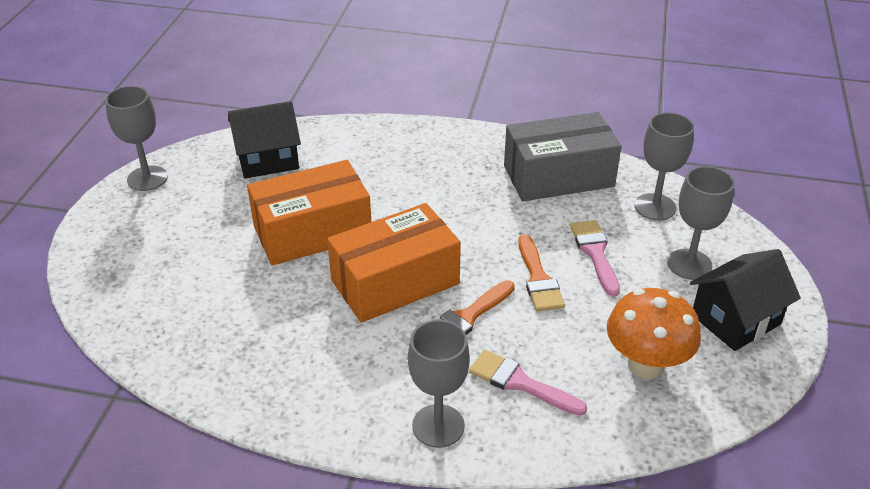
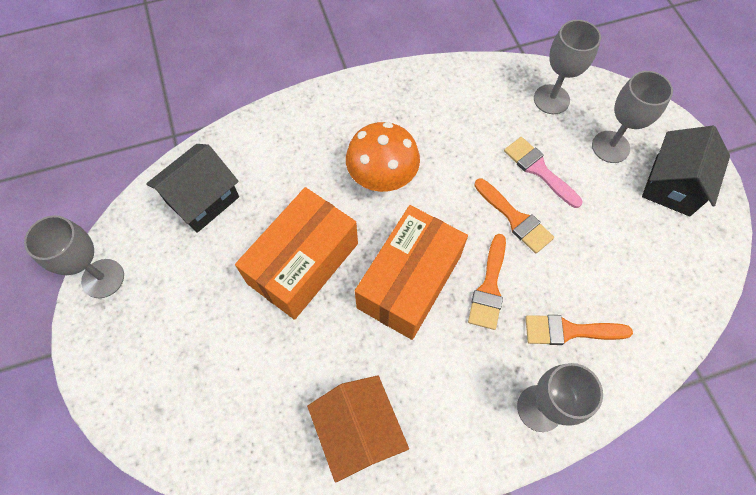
camera: 30 degrees left, 25 degrees up
pink brush [469,350,587,416] -> orange brush [526,315,633,345]
grey box [504,112,622,201] -> none
orange mushroom [607,288,701,379] -> orange mushroom moved to [346,122,420,192]
none -> orange house [307,375,409,483]

